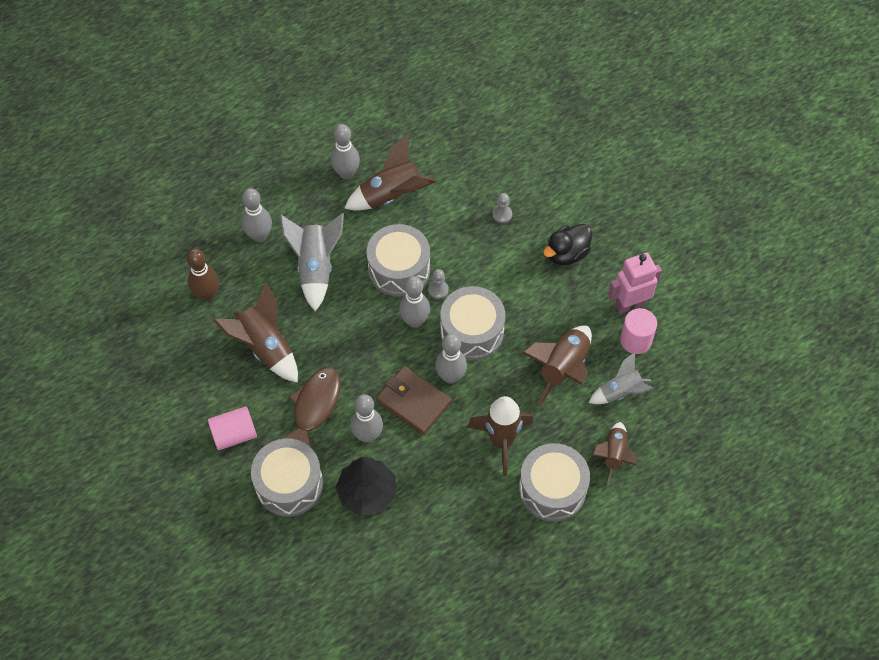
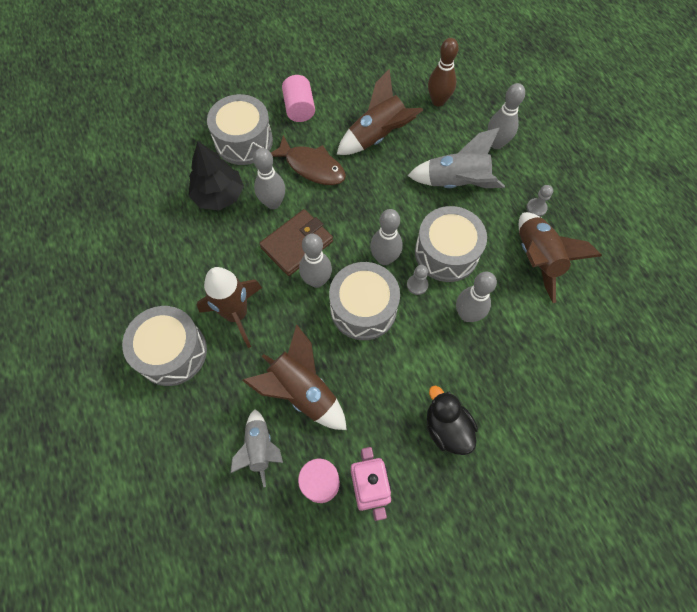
camera: 100 degrees right, 5 degrees up
grey bowling pin [331,124,360,180] -> grey bowling pin moved to [456,272,497,322]
grey pawn [492,193,512,223] -> grey pawn moved to [527,185,553,217]
brown rocket [592,422,637,485] -> none

